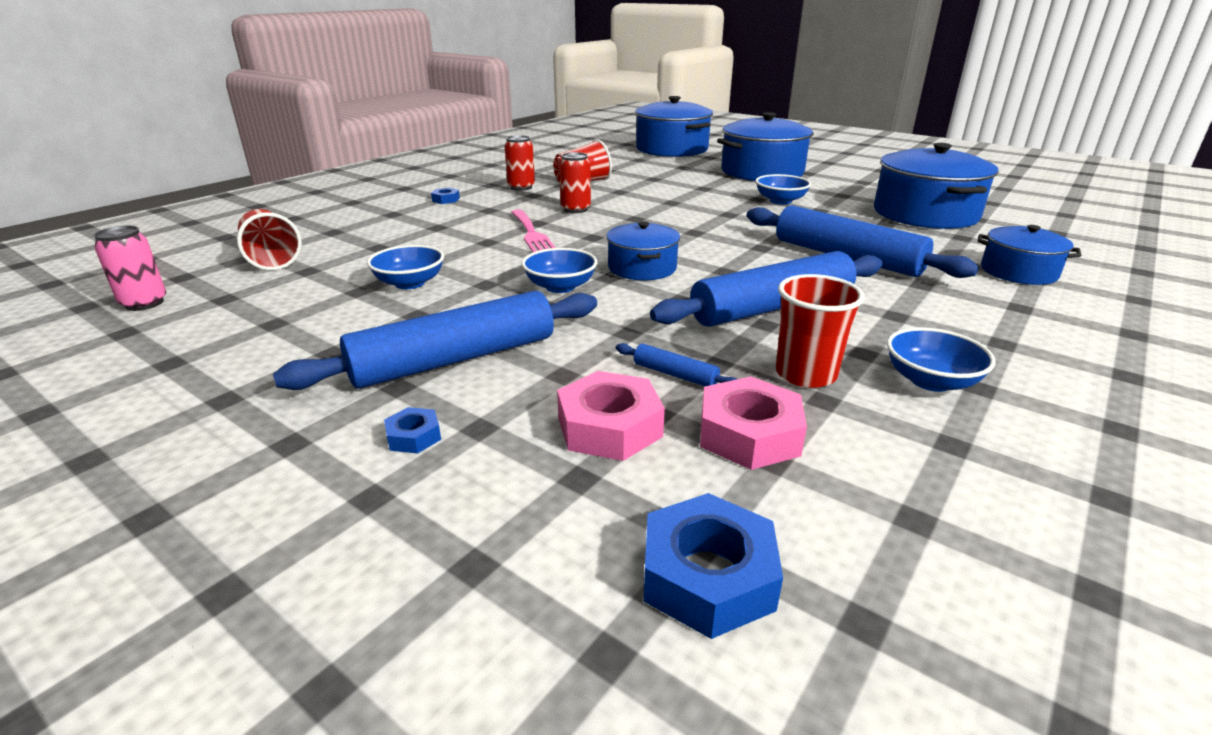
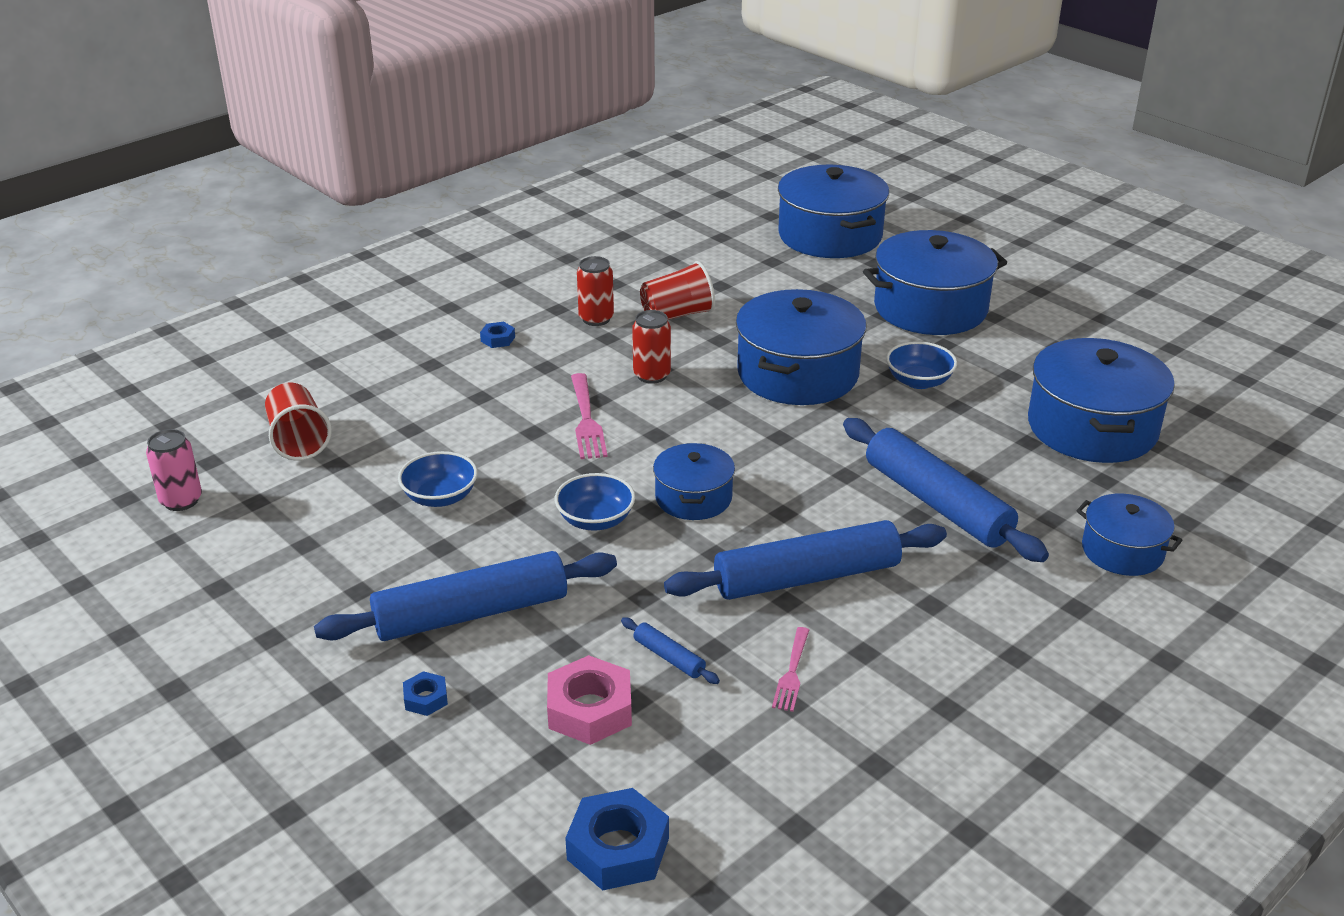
camera: 10 degrees right, 5 degrees up
pink nut [700,377,807,470] -> none
red cup [776,274,865,388] -> pink fork [772,627,809,712]
blue bowl [887,327,996,392] -> none
none -> blue pot [736,289,866,405]

